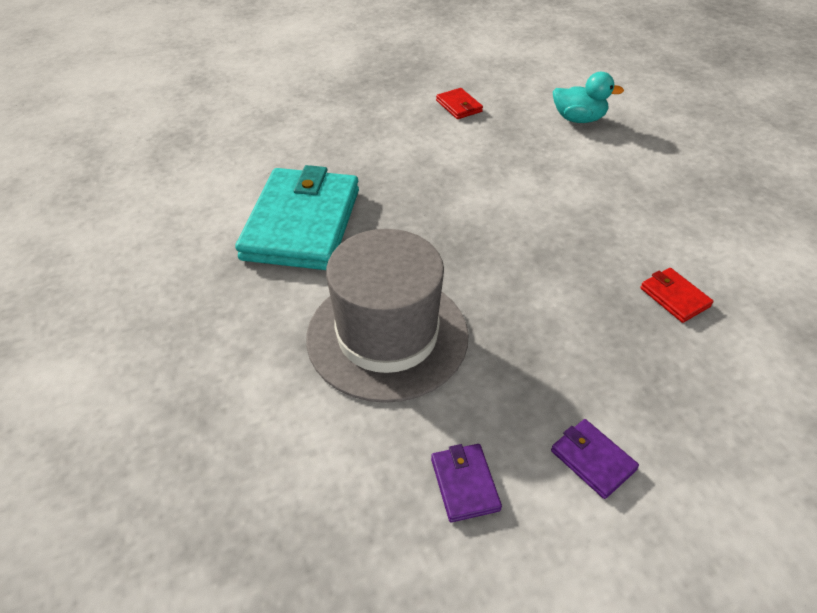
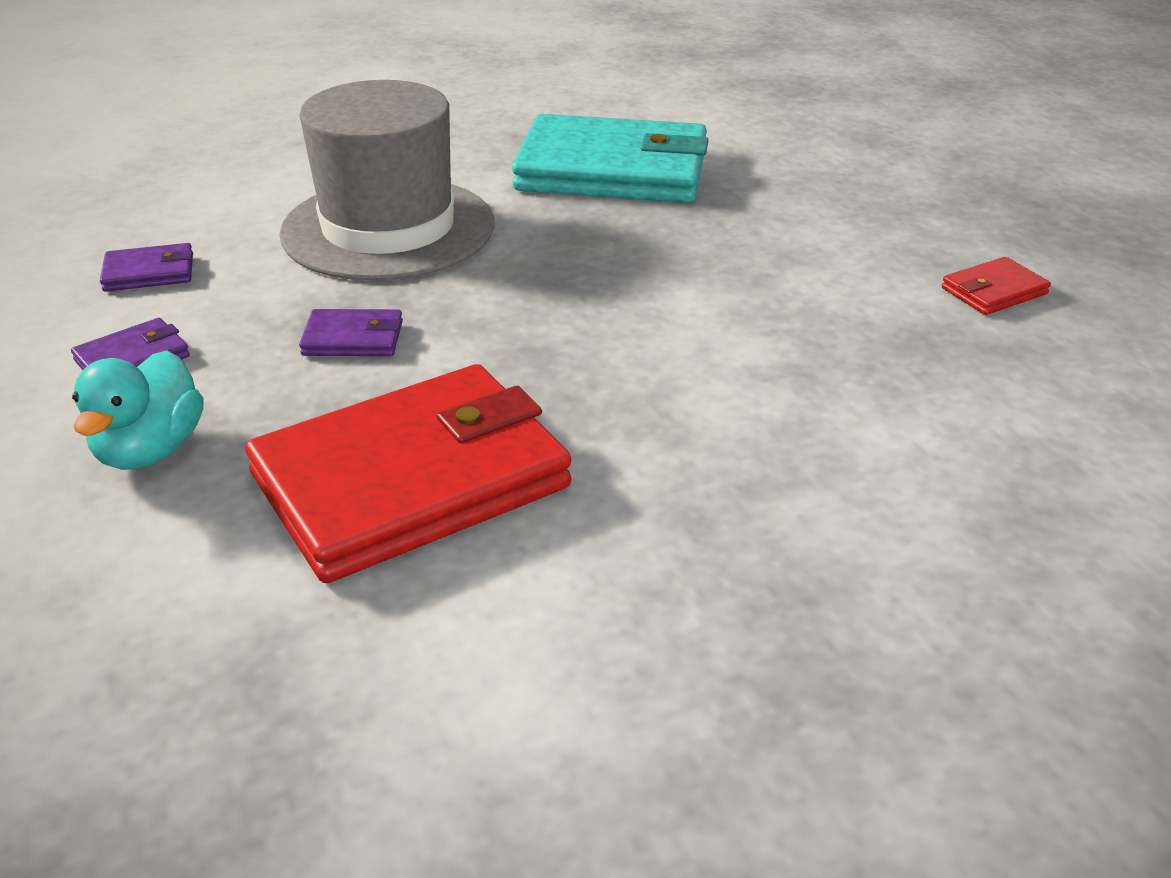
camera: 90 degrees right, 10 degrees down
turquoise duck [553,72,624,123] -> turquoise duck moved to [72,350,204,470]
red wallet [640,268,713,323] -> red wallet [245,364,572,583], size x2.46
none -> purple wallet [299,309,403,356]

